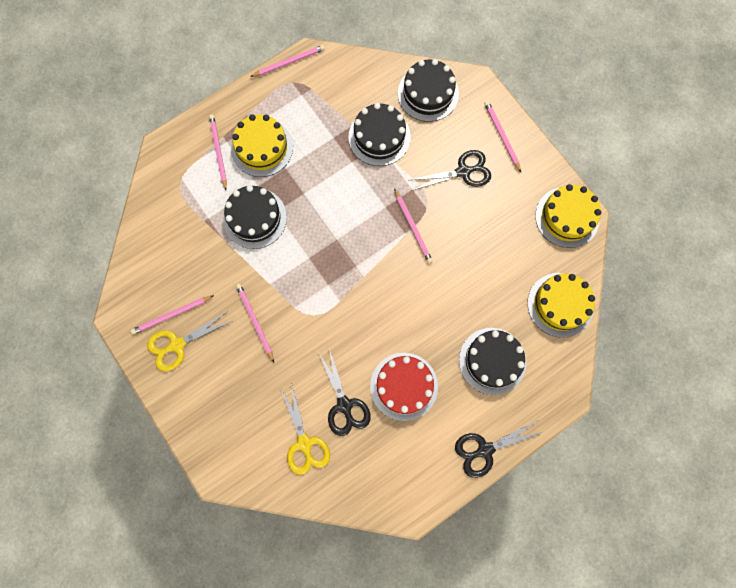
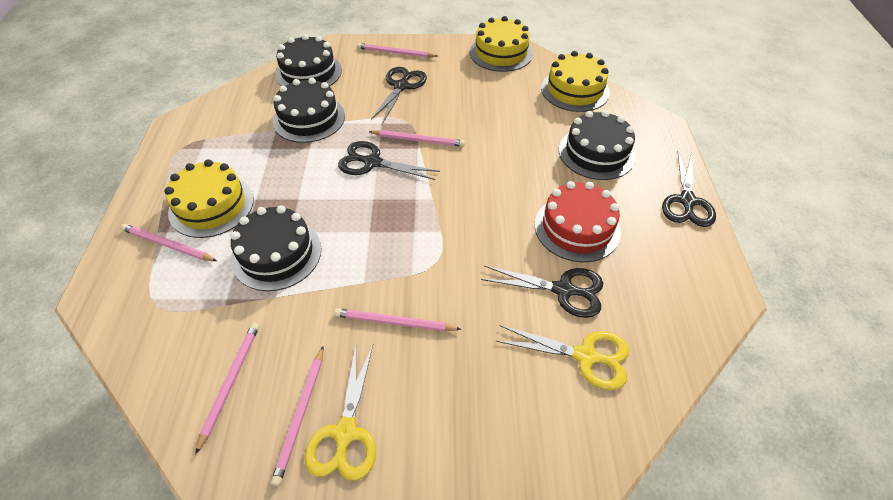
camera: 55 degrees left, 25 degrees down
pink pencil [250,45,325,77] -> pink pencil moved to [195,322,259,455]
none -> black scissors [338,141,440,180]

